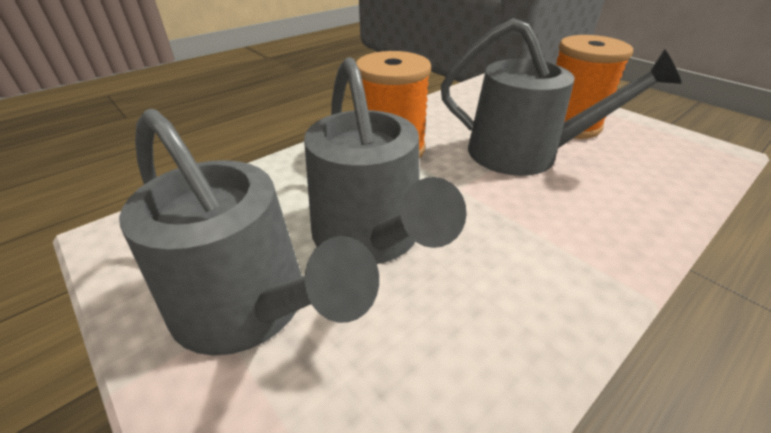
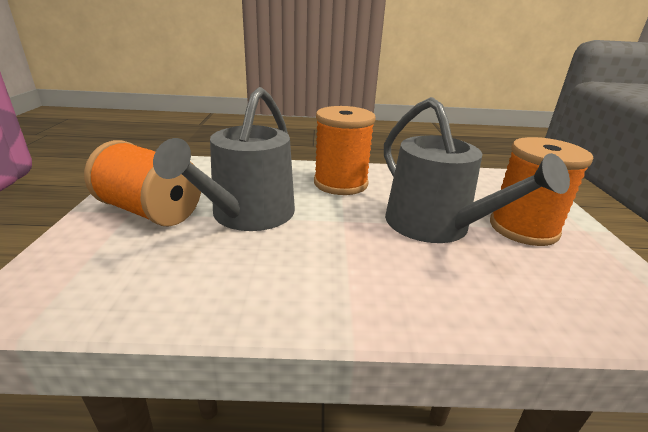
camera: 40 degrees right, 10 degrees down
grey watering can [119,109,379,356] -> orange spool [84,140,201,226]

